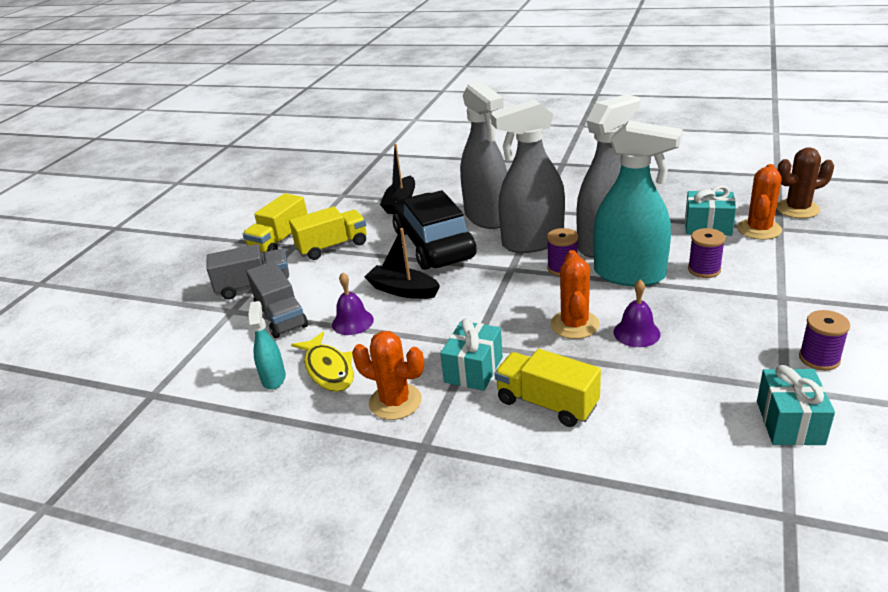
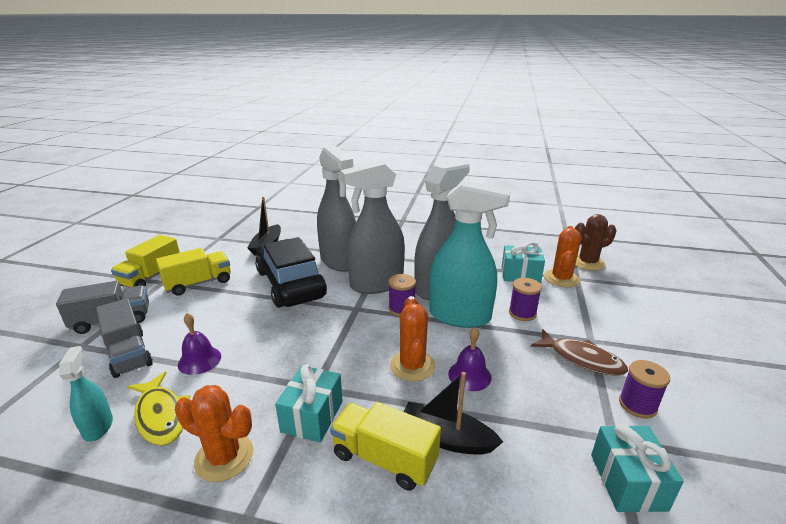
camera: 10 degrees left, 5 degrees down
black boat [365,228,440,299] -> black boat moved to [404,372,503,455]
none -> brown fish [531,329,628,376]

